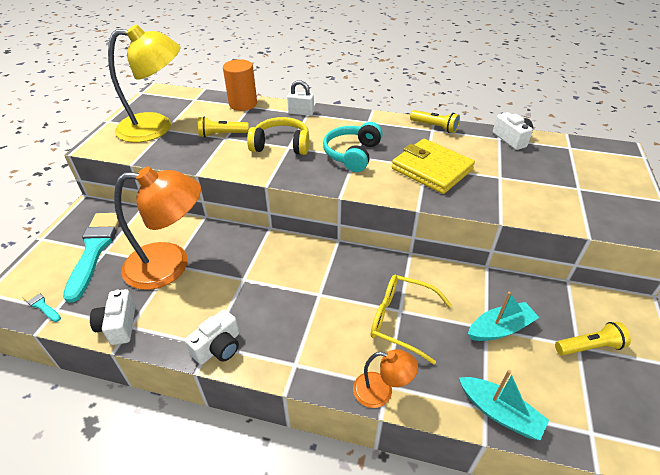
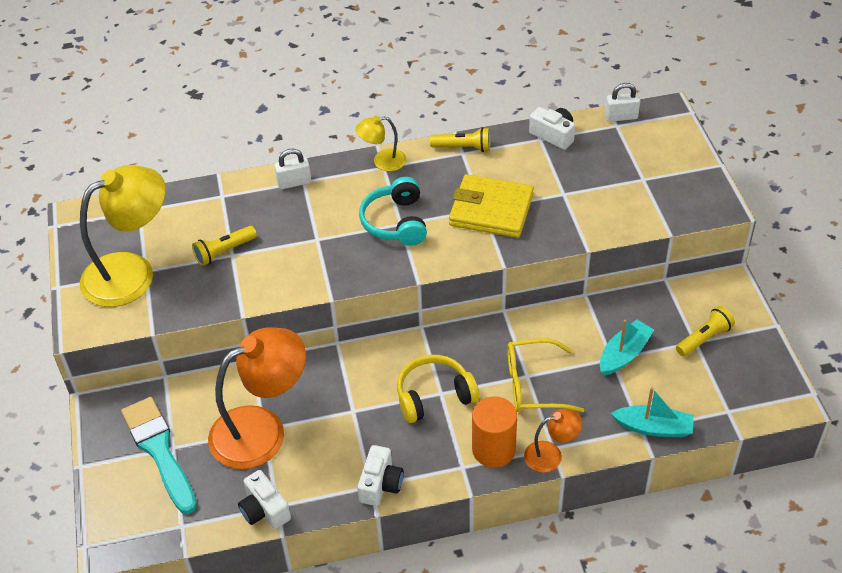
camera: 25 degrees left, 5 degrees up
turquoise brush [22,289,61,322] -> none
orange cylinder [223,59,257,111] -> orange cylinder moved to [472,396,517,468]
yellow headphones [247,117,309,155] -> yellow headphones moved to [397,355,479,423]
none -> yellow lamp [355,116,406,171]
none -> white padlock [605,83,640,122]

